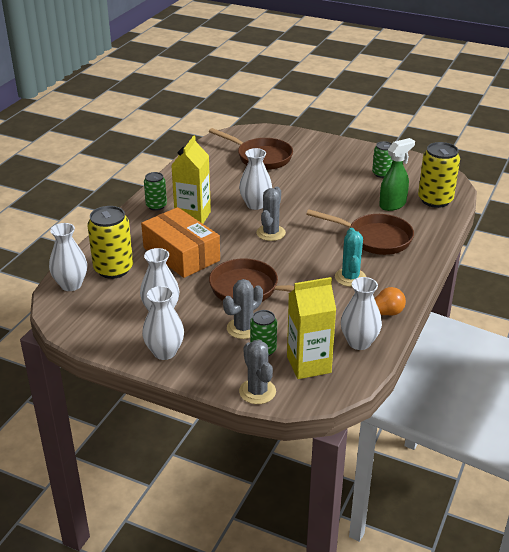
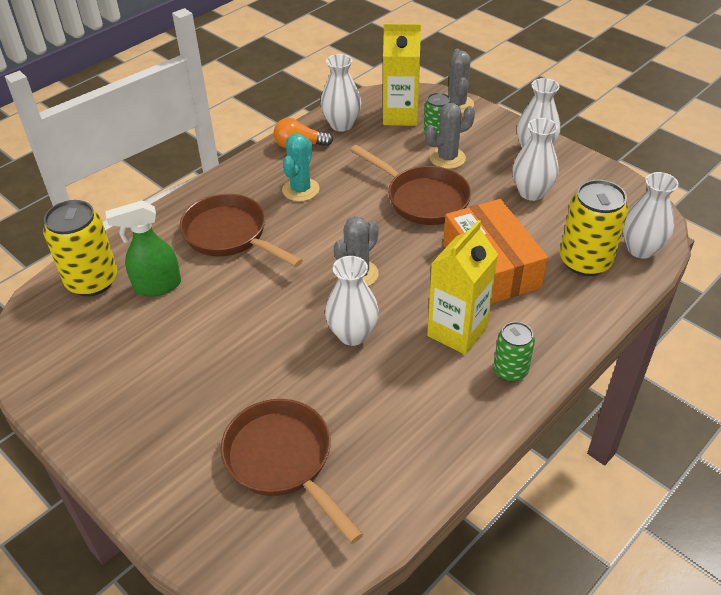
camera: 160 degrees left, 10 degrees up
green can [372,141,393,178] -> none

